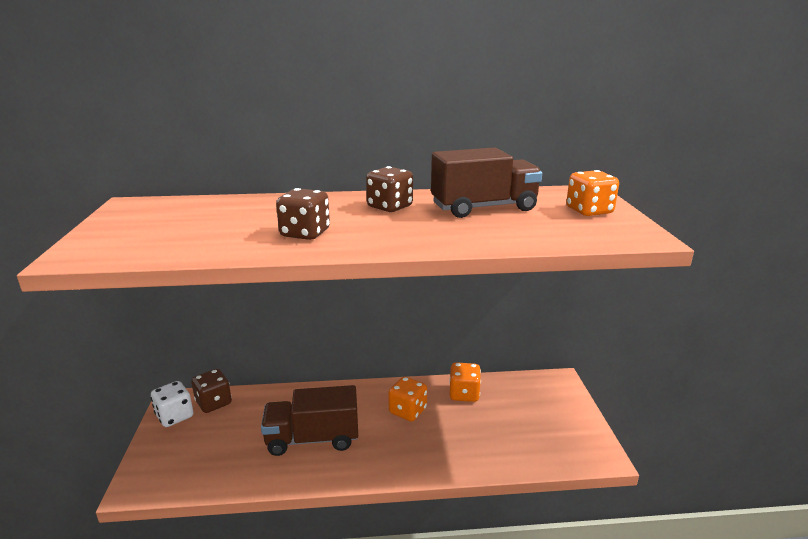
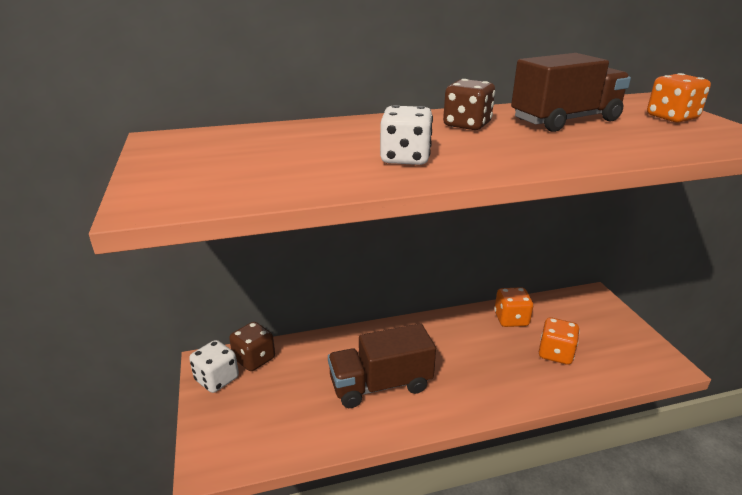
camera: 10 degrees left, 5 degrees up
brown dice [276,188,330,240] -> white dice [380,105,433,165]
orange dice [388,376,427,422] -> orange dice moved to [539,317,580,365]

